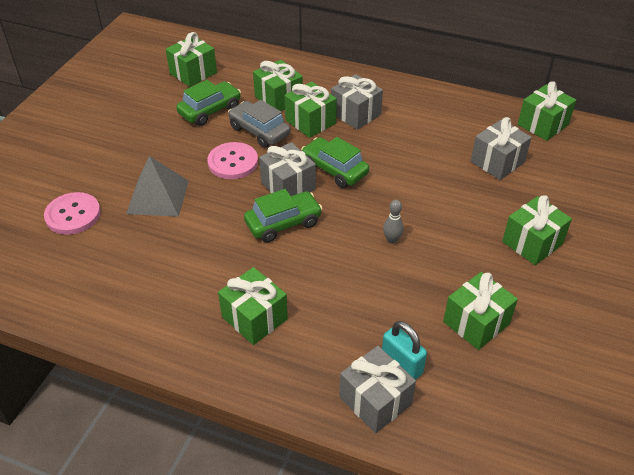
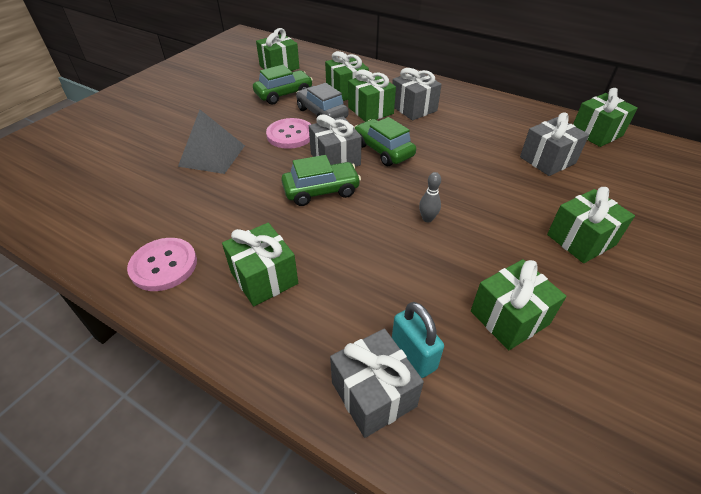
camera: 10 degrees right, 0 degrees up
pink button [44,192,101,235] -> pink button moved to [127,238,197,291]

